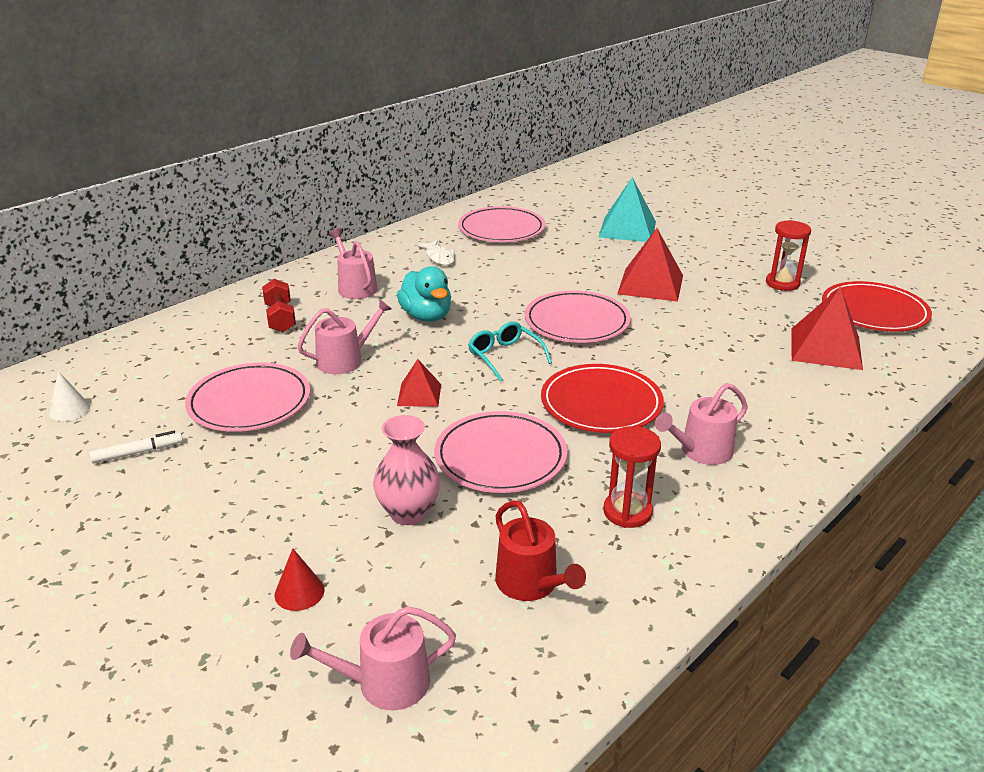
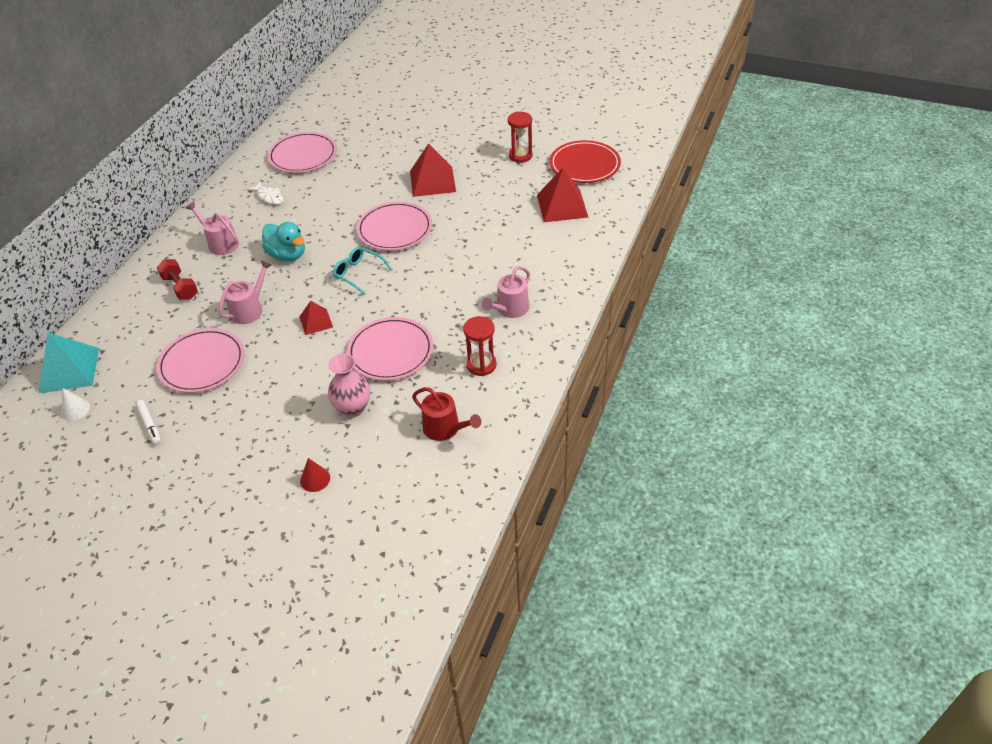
camera: 20 degrees left, 15 degrees up
white marker [90,431,183,463] -> white marker turned 105 degrees clockwise [136,400,161,445]
pink watering can [290,606,456,710] -> none
red plate [541,364,664,433] -> none
turquoise pyramid [599,177,656,242] -> turquoise pyramid moved to [39,333,99,393]

